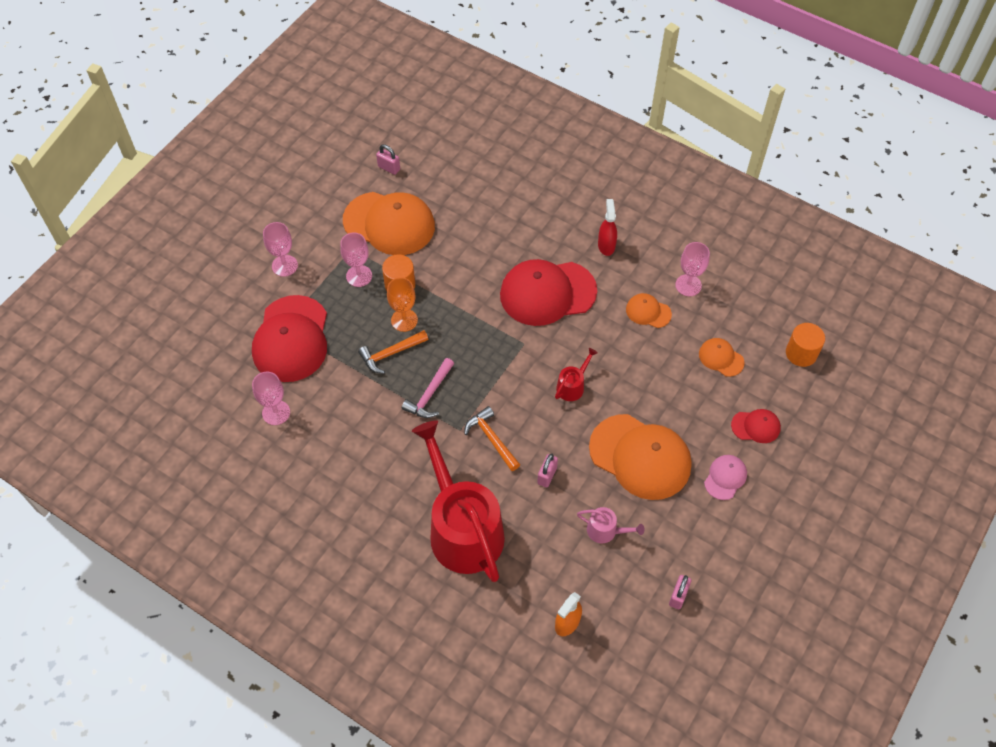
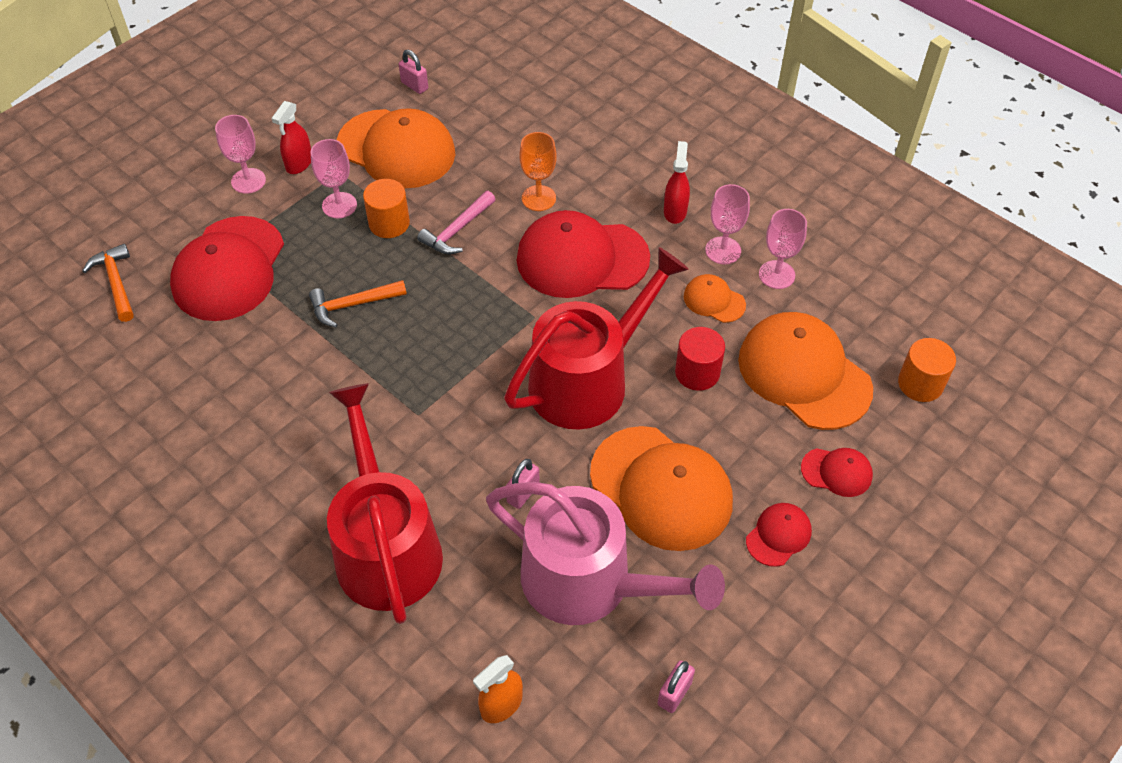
camera: 10 degrees right, 5 degrees down
pink goblet [252,371,290,425] -> pink goblet moved to [705,184,750,264]
orange goblet [387,277,418,332] -> orange goblet moved to [520,132,556,211]
pink hammer [402,358,454,418] -> pink hammer moved to [417,191,496,255]
orange hammer [464,406,520,471] -> orange hammer moved to [82,244,134,322]
red watering can [555,348,597,401] -> red watering can [504,247,689,430], size x2.50
pink watering can [577,507,644,543] -> pink watering can [486,482,725,625], size x2.50
orange cap [699,338,745,377] -> orange cap [738,312,873,430], size x2.13
pink cap [704,455,747,500] -> red cap [746,503,812,567]
none -> red spray bottle [272,101,311,174]
none -> red cylinder [675,327,725,391]

